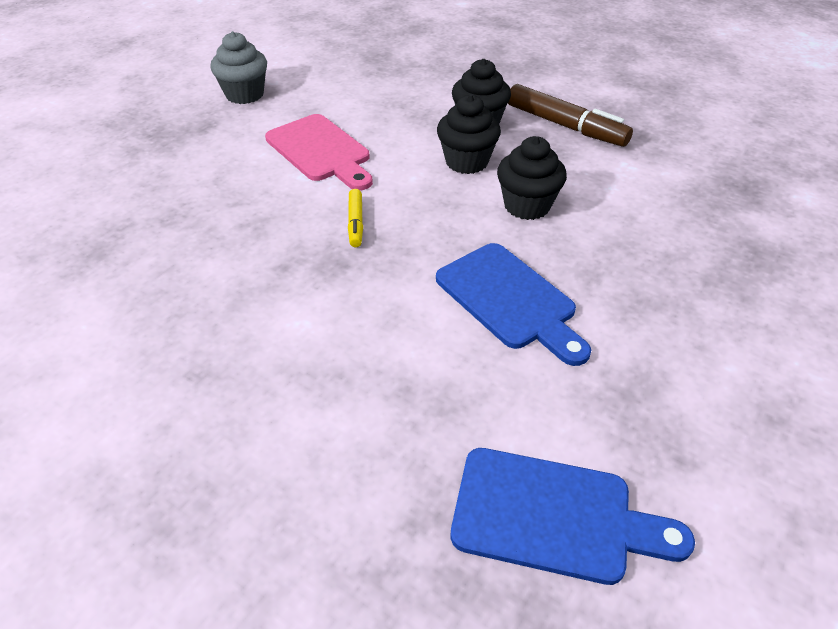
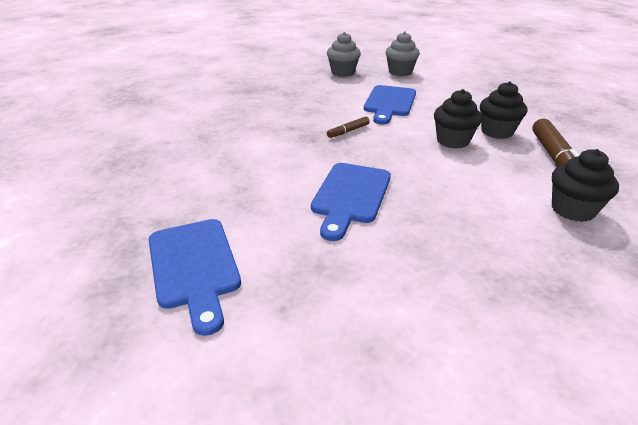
camera: 55 degrees right, 10 degrees down
pink cutting board [265,114,373,190] -> blue cutting board [364,85,416,125]
yellow marker [348,189,363,247] -> brown marker [327,116,370,138]
black cupcake [497,136,567,220] -> black cupcake moved to [552,149,619,222]
none -> grey cupcake [327,32,361,77]

